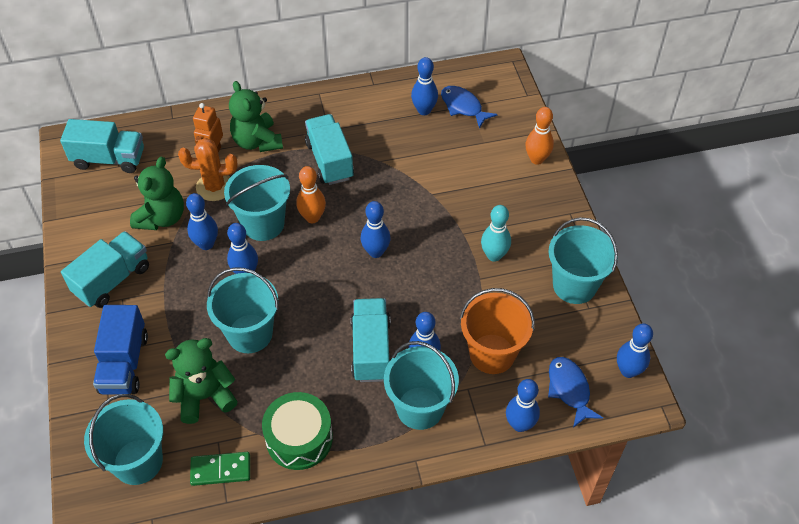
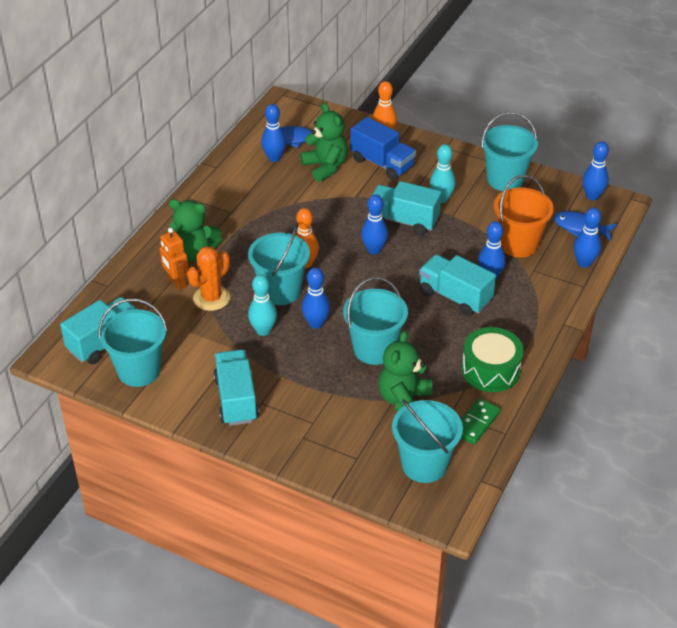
camera: 50 degrees left, 10 degrees down
blue truck [93,305,148,395] -> blue truck moved to [350,117,416,180]
green teddy bear [130,157,184,230] -> green teddy bear moved to [300,103,348,182]
blue bowling pin [186,193,218,250] -> turquoise bowling pin [248,274,277,336]
turquoise truck [305,114,354,185] -> turquoise truck moved to [372,181,442,235]
turquoise bucket [384,341,459,430] -> turquoise bucket moved to [98,298,167,387]

